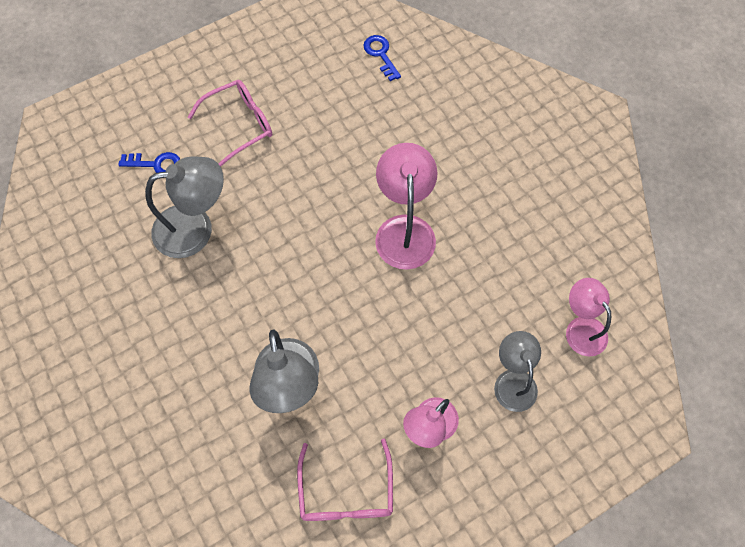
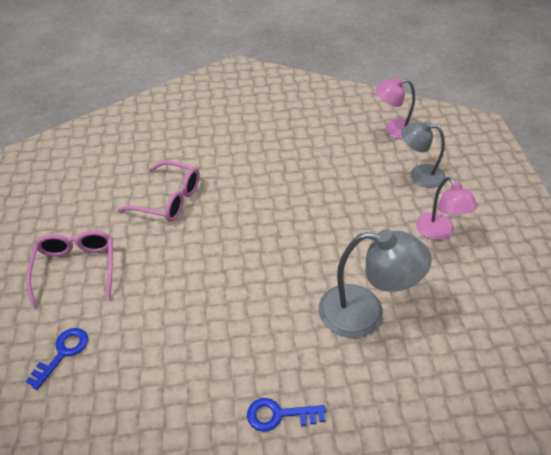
camera: 65 degrees left, 20 degrees down
grey lamp [145,156,224,258] -> none
pink glasses [297,439,393,521] -> pink glasses moved to [117,161,200,222]
blue key [363,35,401,81] -> blue key moved to [247,398,326,432]
pink lamp [375,143,438,270] -> none

